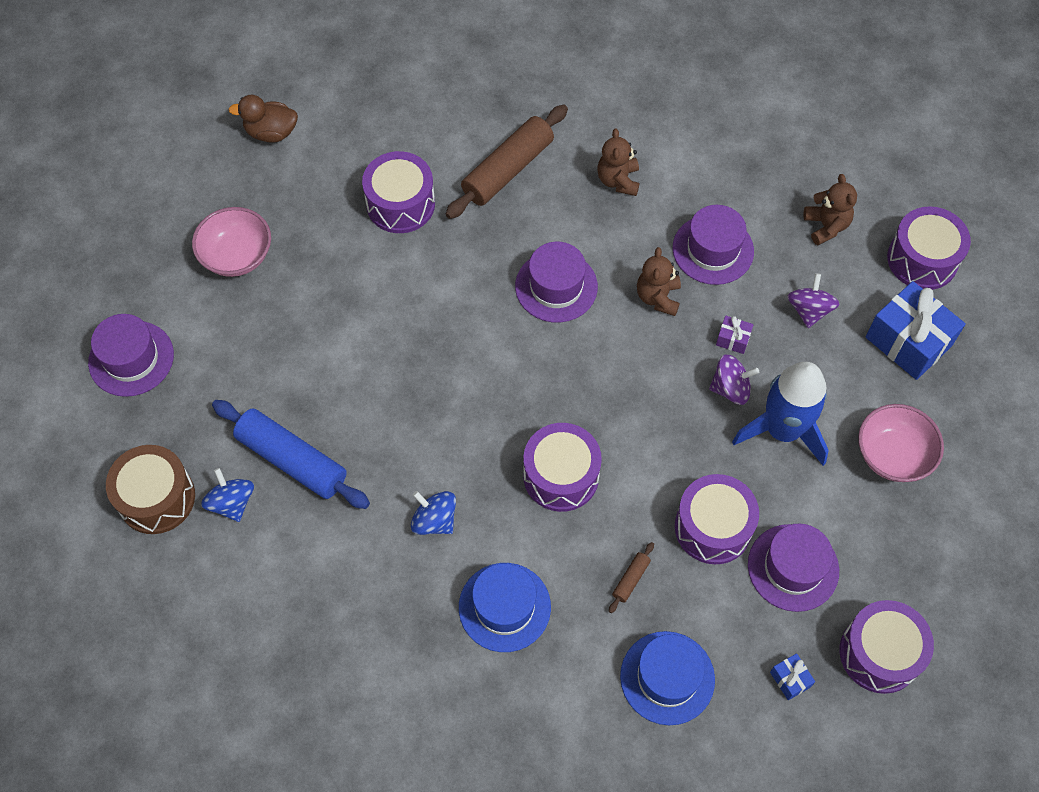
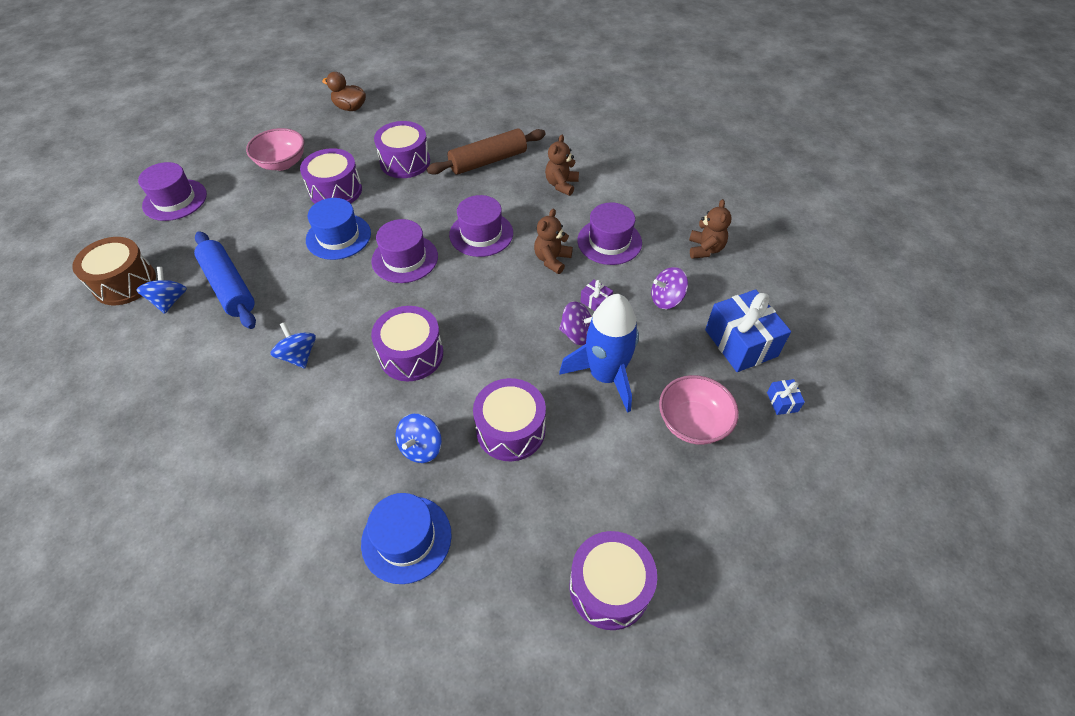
camera: 20 degrees right, 10 degrees down
blue hat [459,563,551,652] -> blue hat moved to [306,198,371,260]
brown rolling pin [609,542,654,613] -> blue spinning top [395,414,442,463]
purple hat [748,524,839,612] -> purple hat moved to [371,219,438,283]
blue gift [770,653,815,700] -> blue gift moved to [767,379,805,415]
purple spinning top [787,273,839,328] -> purple spinning top turned 135 degrees counterclockwise [651,267,688,309]
purple drum [887,206,971,290] -> purple drum moved to [300,148,362,204]

